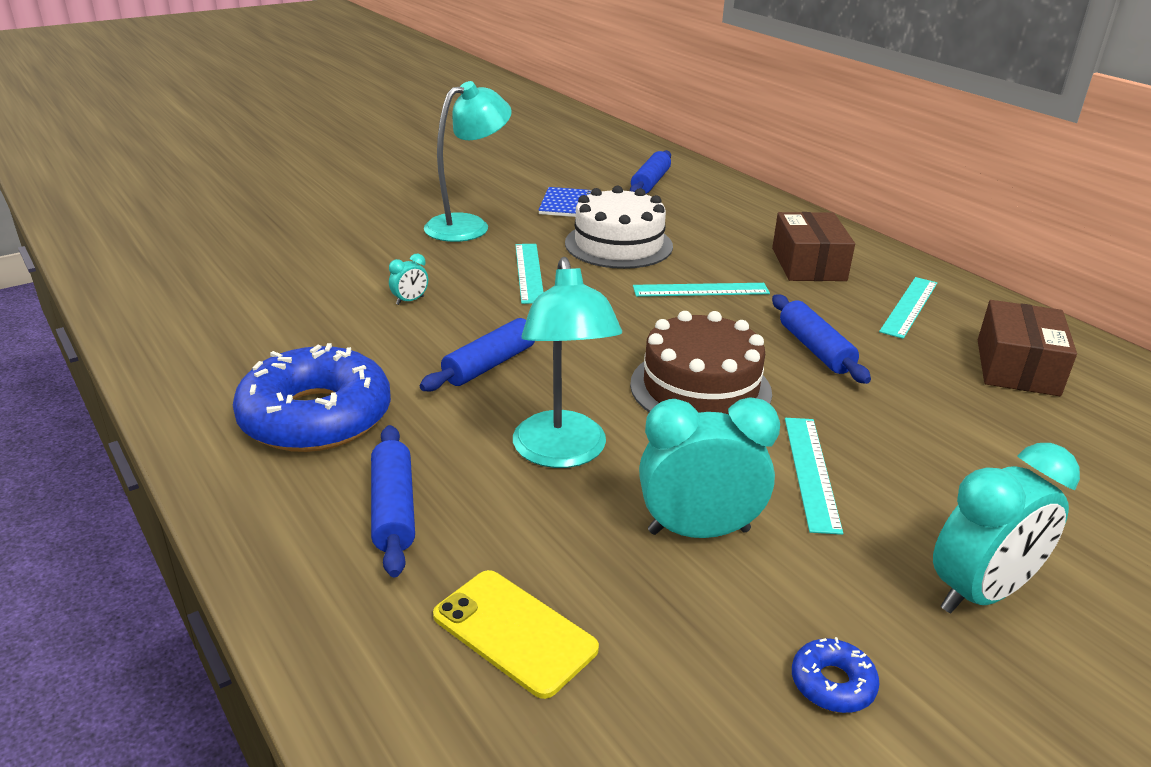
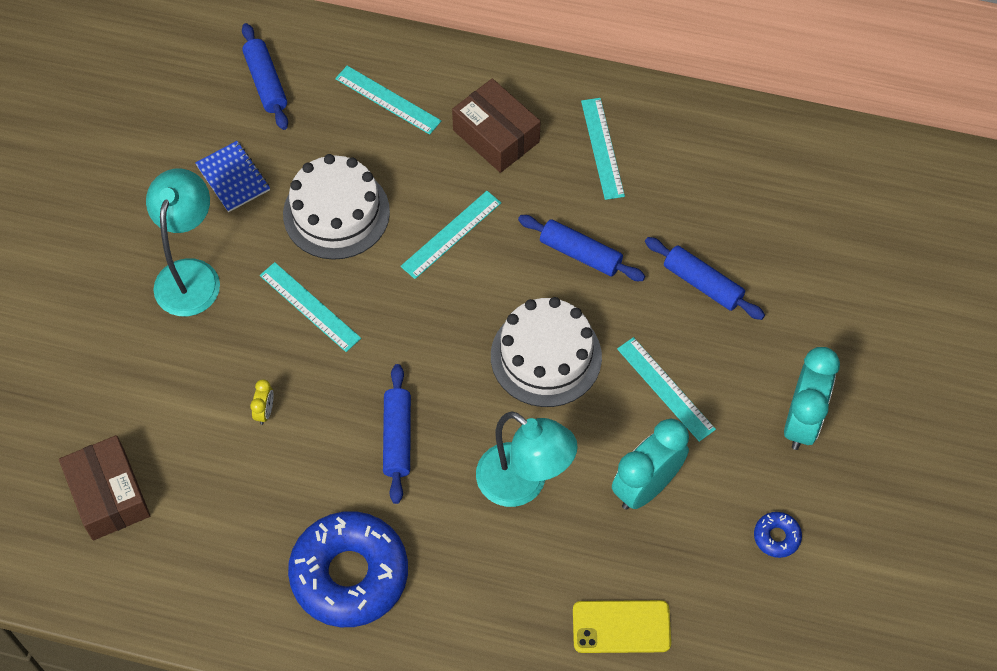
camera: 40 degrees left, 30 degrees up
blue rolling pin [371,425,415,577] -> blue rolling pin moved to [645,237,765,320]
turquoise clock [389,253,428,305] -> yellow clock [250,379,273,425]
brown cake [630,311,772,414] -> white cake [491,297,602,407]
brown box [978,300,1077,396] -> brown box moved to [59,435,150,540]
none -> turquoise ruler [335,66,441,135]

